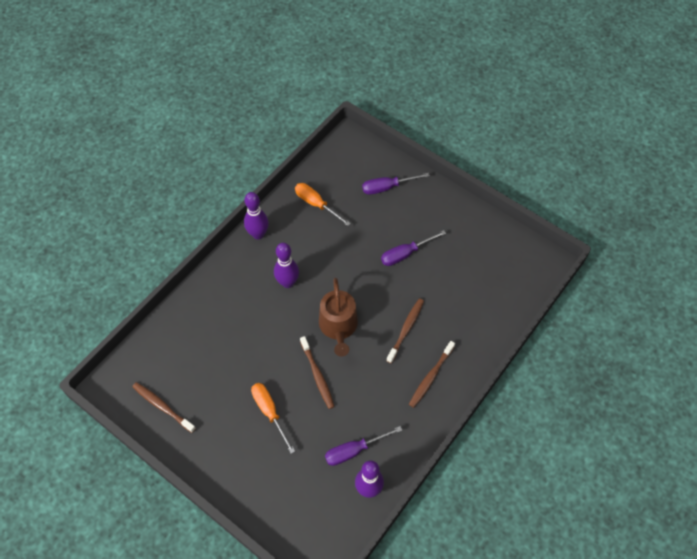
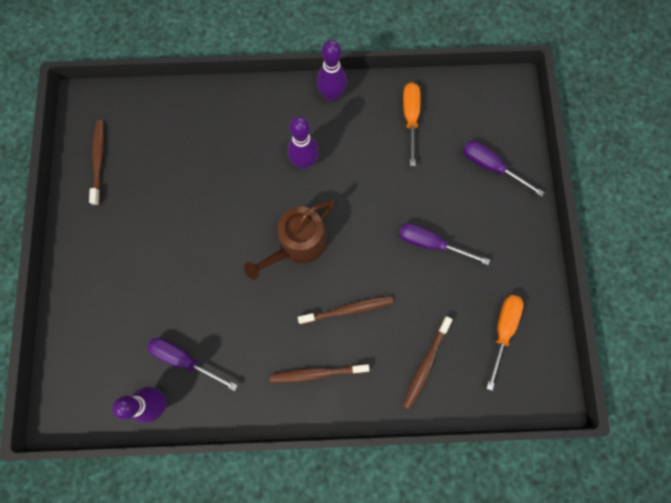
camera: 50 degrees right, 15 degrees up
orange screwdriver [251,383,295,454] -> orange screwdriver moved to [486,295,524,391]
brown toothbrush [300,336,335,409] -> brown toothbrush moved to [403,316,453,410]

